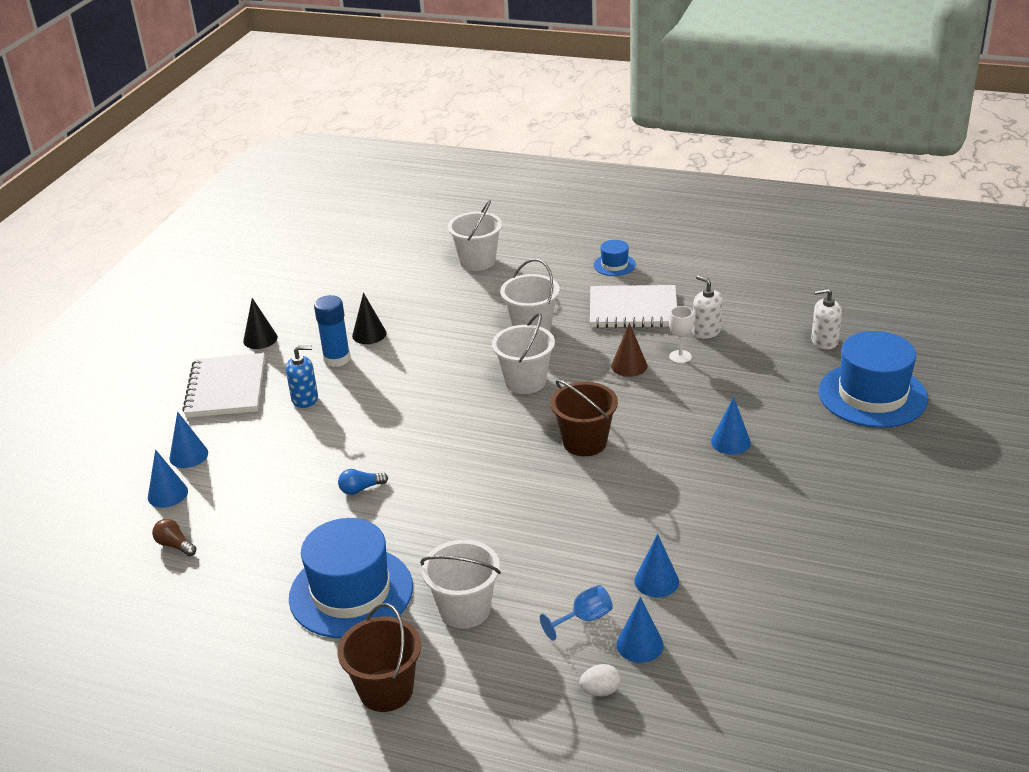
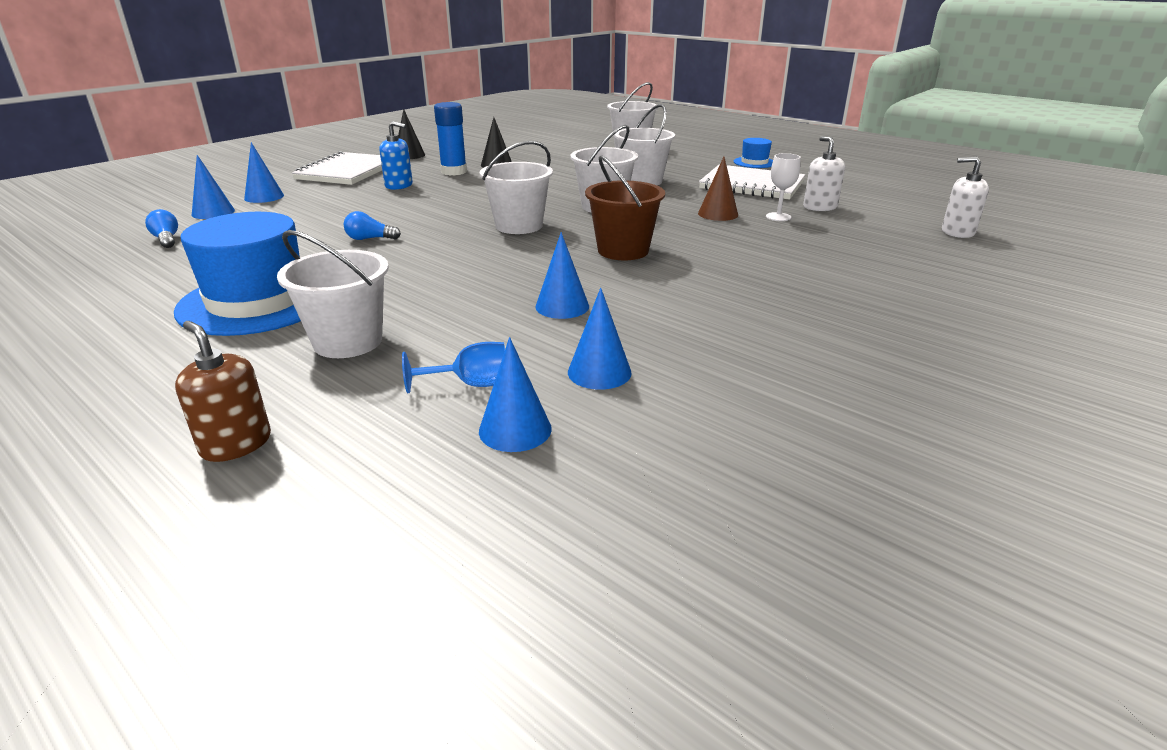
camera: 20 degrees right, 5 degrees down
brown light bulb [152,519,197,556] -> blue light bulb [145,209,178,248]
brown bucket [337,603,421,712] -> none
white egg [579,664,621,696] -> none
blue cone [711,397,751,455] -> blue cone moved to [535,232,589,319]
blue hat [819,331,928,428] -> none
none -> brown soap dispenser [175,321,271,462]
none -> white bucket [480,141,553,234]

